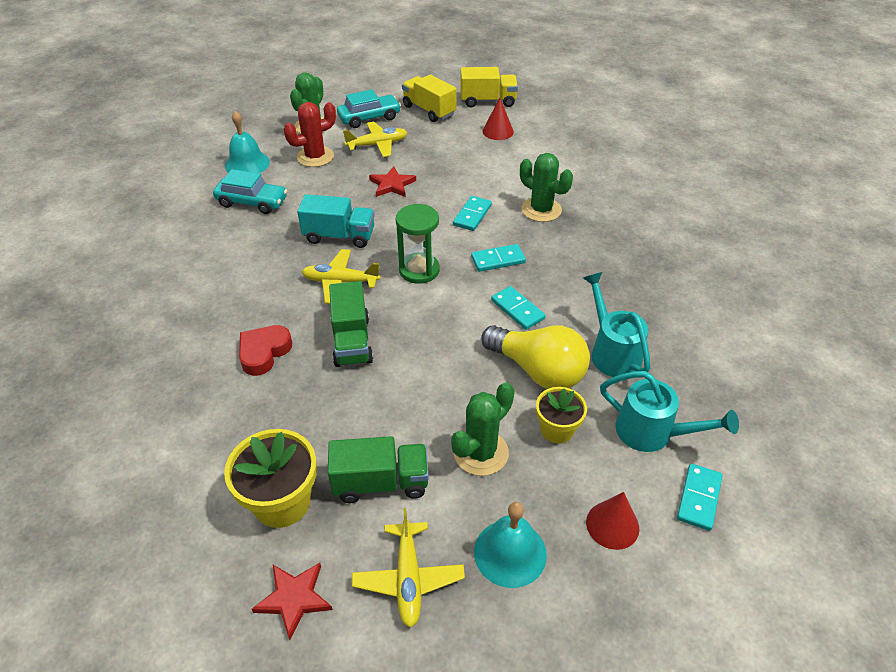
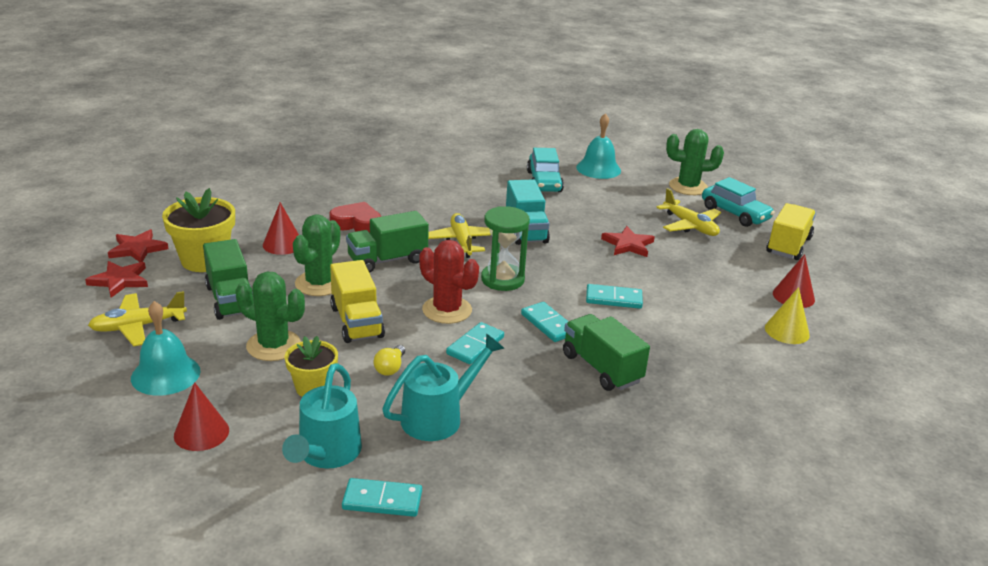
camera: 70 degrees right, 15 degrees down
red cactus [283,102,336,167] -> red cactus moved to [419,240,479,324]
yellow truck [460,67,518,107] -> yellow truck moved to [330,260,385,343]
yellow light bulb [481,325,590,389] -> yellow light bulb [374,345,405,376], size x0.40
green cactus [520,153,573,222] -> green cactus moved to [293,214,340,296]
turquoise domino [677,463,722,531] -> turquoise domino moved to [342,478,422,517]
none -> red star [108,229,169,262]
none -> red cone [263,202,299,255]
none -> green truck [563,314,650,391]
none -> yellow cone [765,287,810,344]

